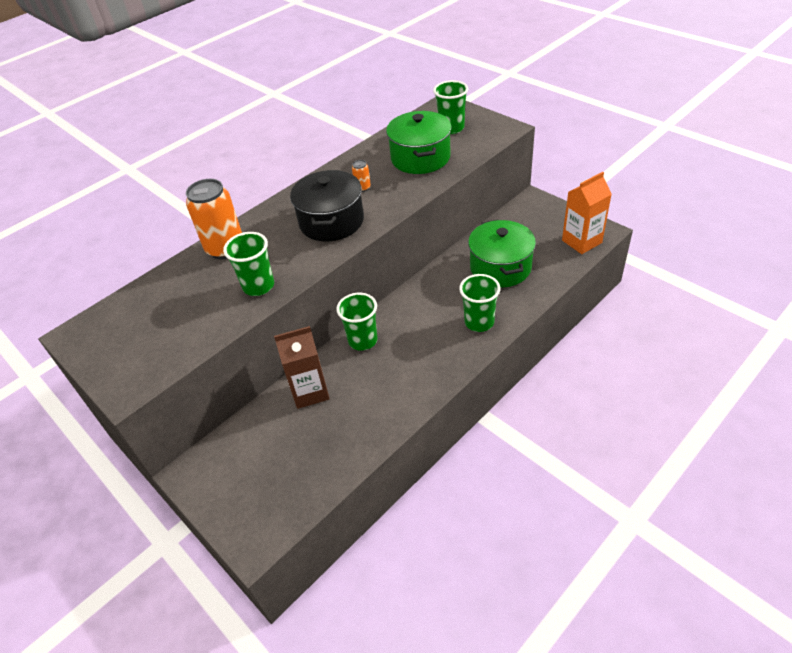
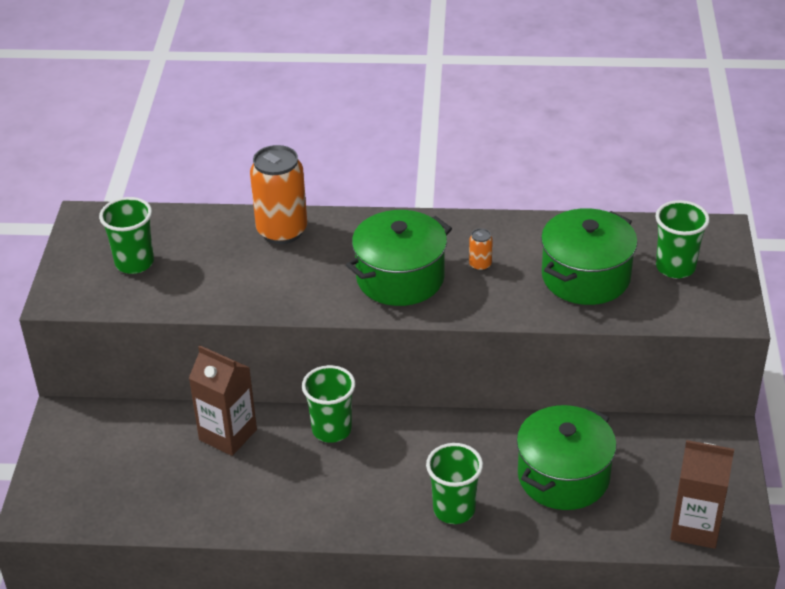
camera: 45 degrees right, 5 degrees down
green cup [223,232,274,296] -> green cup moved to [99,197,154,274]
black pot [290,170,364,241] -> green pot [346,210,452,306]
orange carton [562,172,612,254] -> brown carton [670,440,734,549]

